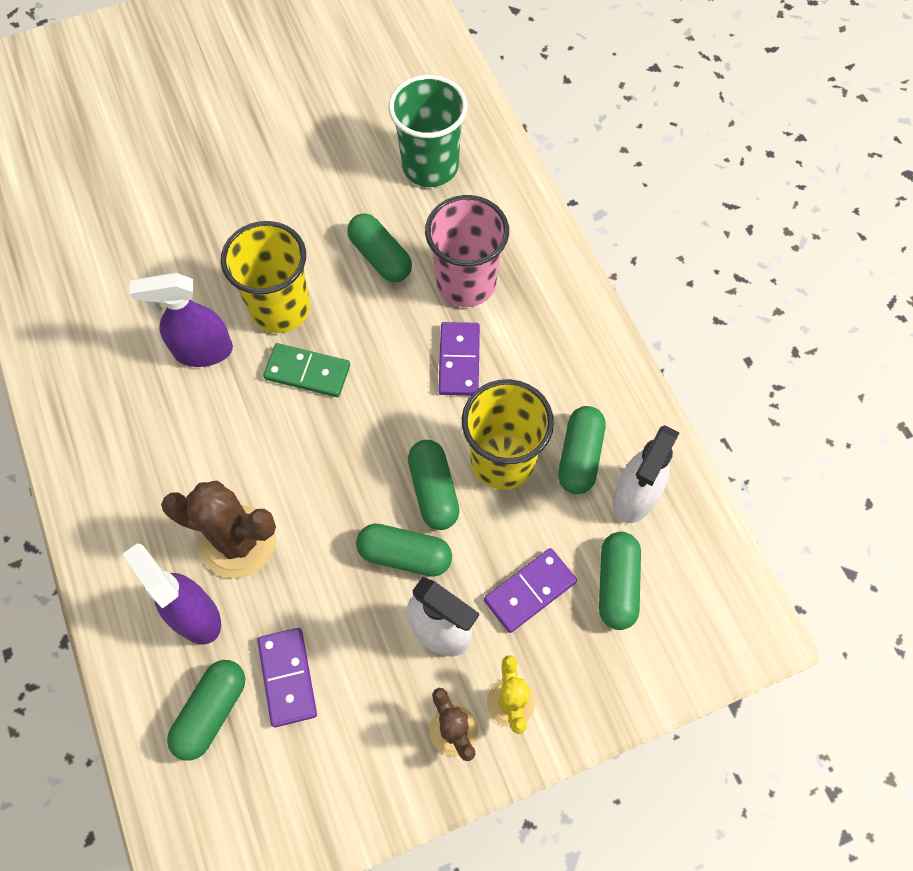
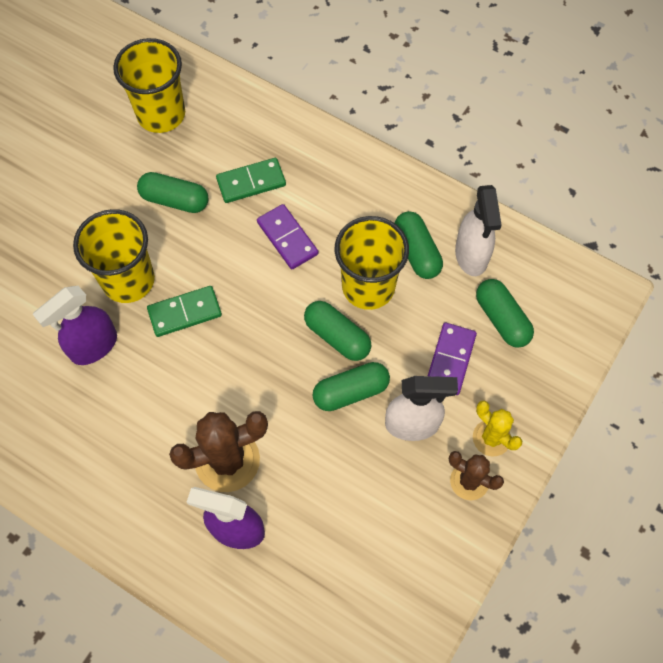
camera: 35 degrees left, 0 degrees up
green capsule [167,660,245,761] -> none
purple domino [257,628,317,727] -> none
green cup [389,75,468,187] -> yellow cup [113,38,185,133]
pink cup [425,195,509,307] -> green domino [216,158,286,203]

